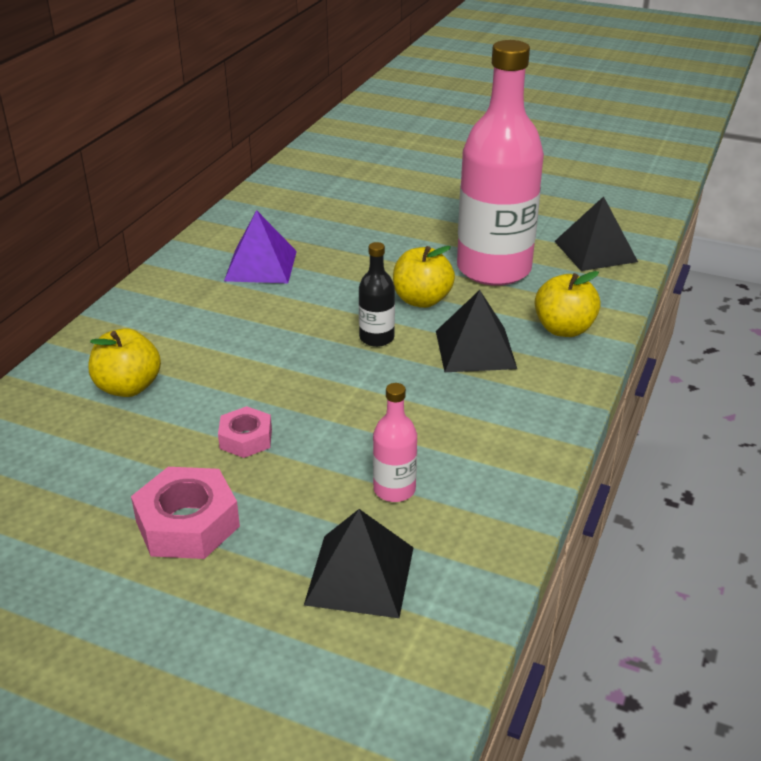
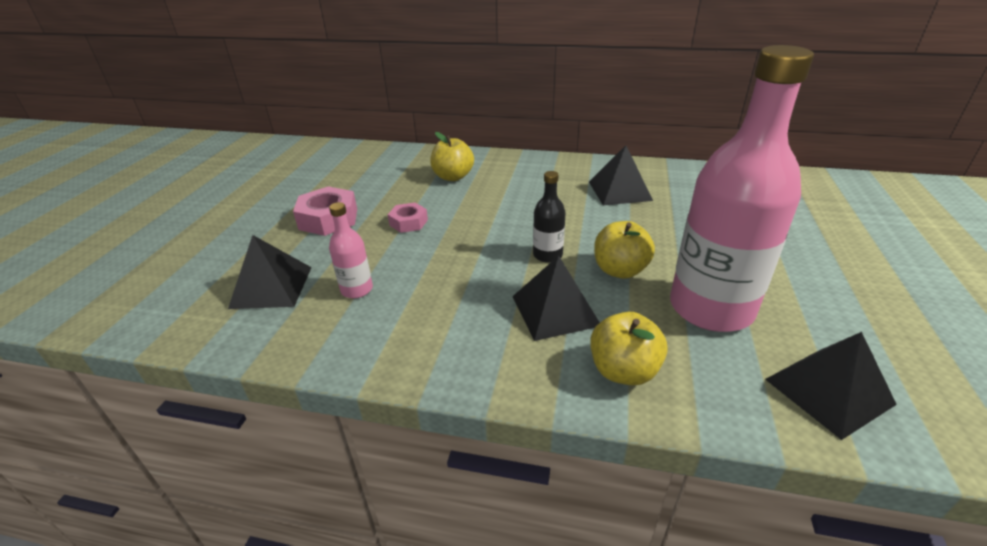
camera: 80 degrees right, 0 degrees up
purple pyramid [224,210,297,283] -> black pyramid [589,145,653,205]

